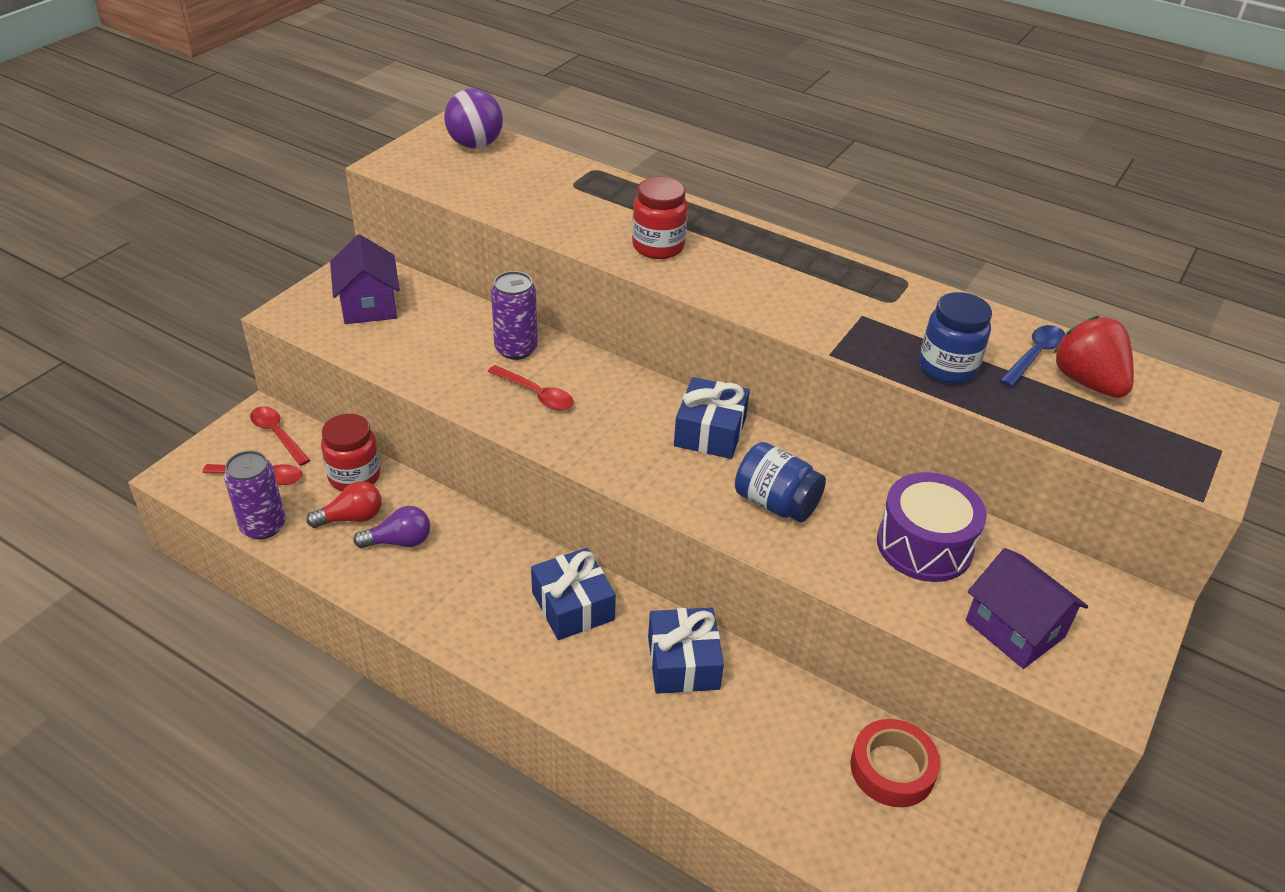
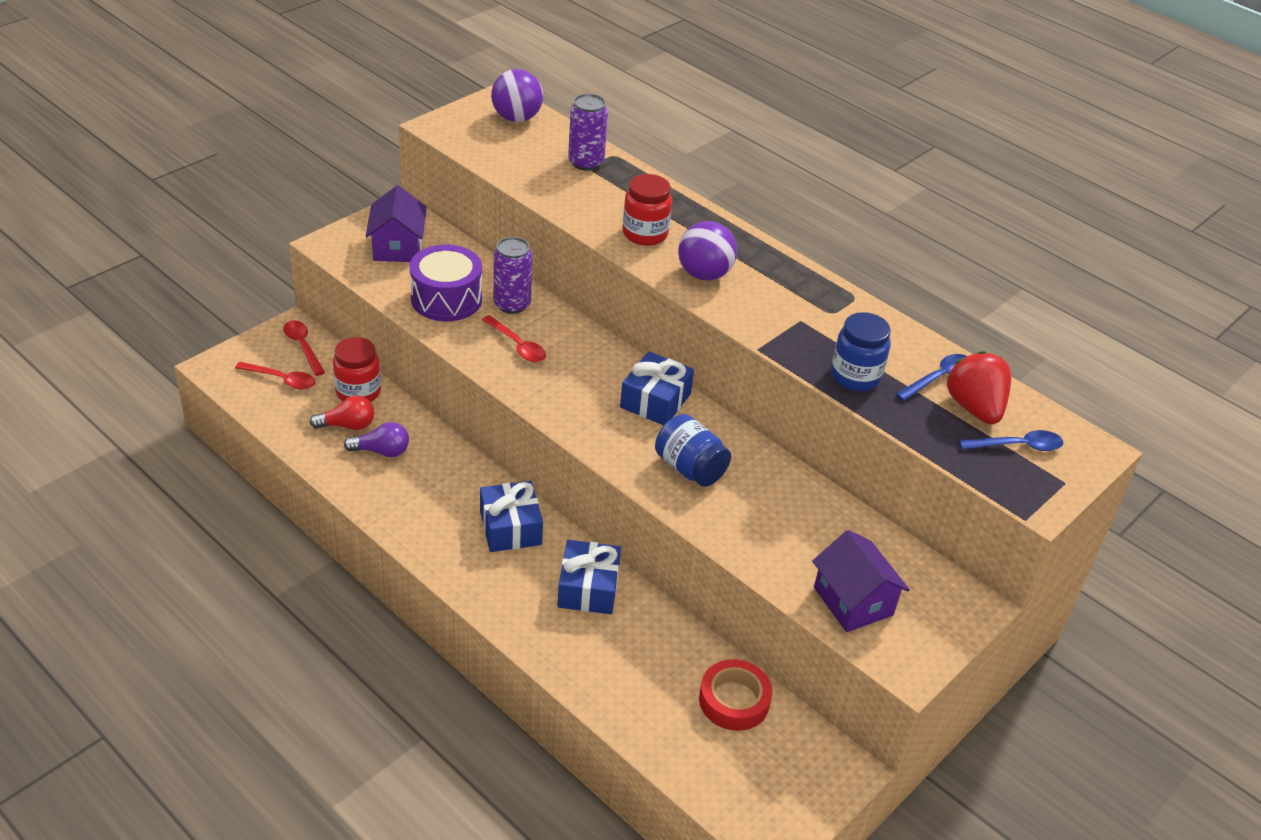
camera: 10 degrees right, 0 degrees up
purple can [224,451,285,539] -> purple can moved to [568,94,608,171]
purple drum [877,472,987,582] -> purple drum moved to [410,245,482,321]
none -> purple ball [678,221,737,281]
none -> blue spoon [959,430,1063,451]

